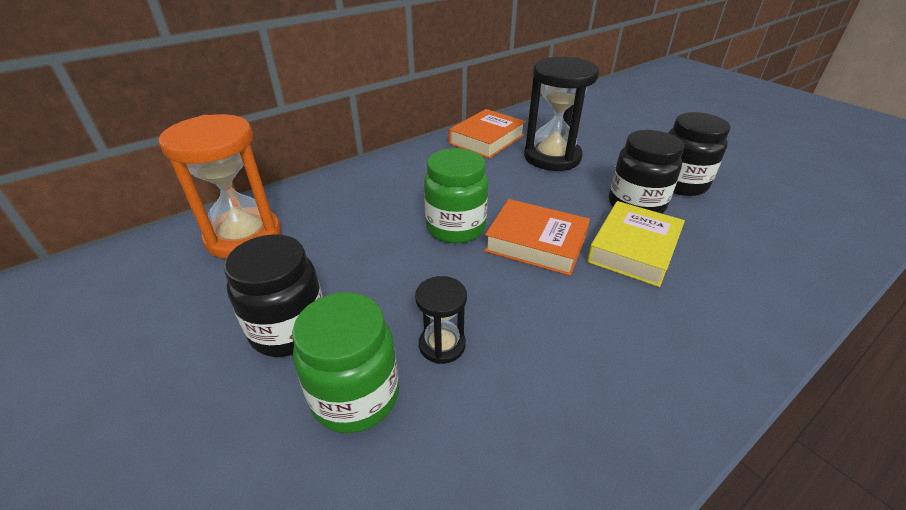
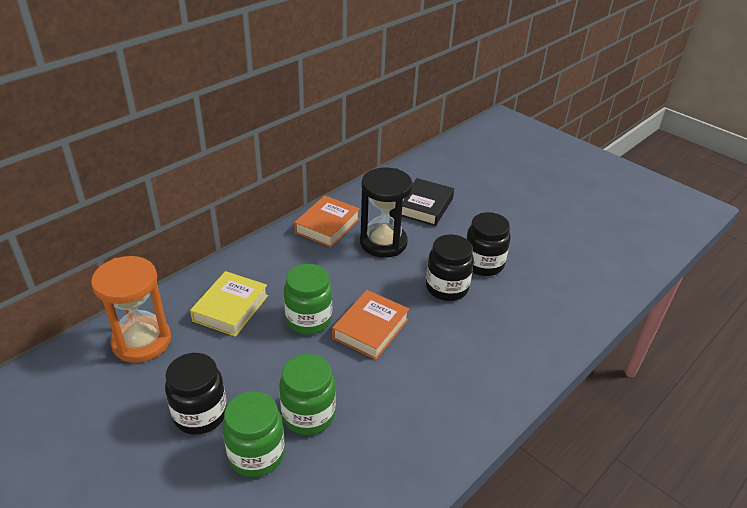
camera: 10 degrees left, 0 degrees up
black hourglass [415,276,467,364] -> green jar [279,354,336,435]
orange book [484,199,590,276] -> orange book turned 75 degrees counterclockwise [332,290,409,360]
yellow book [587,201,685,287] -> yellow book moved to [190,271,268,337]
none -> black book [402,178,454,226]

